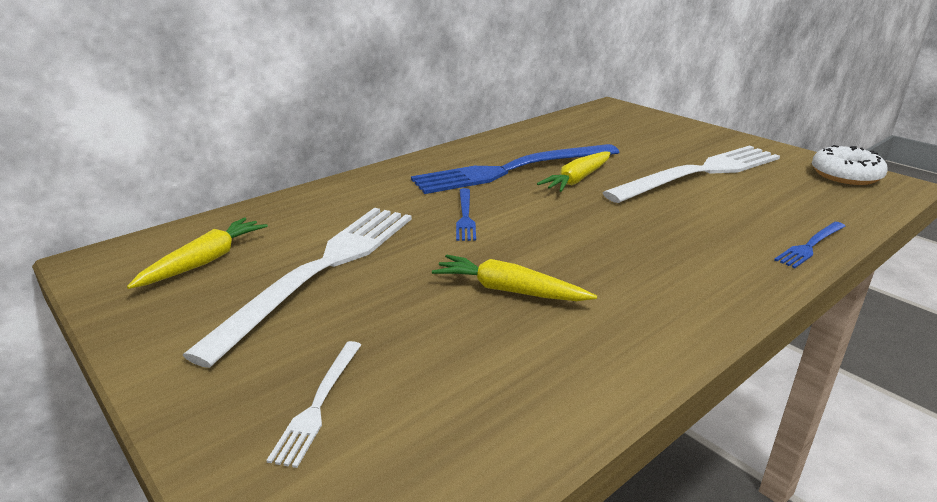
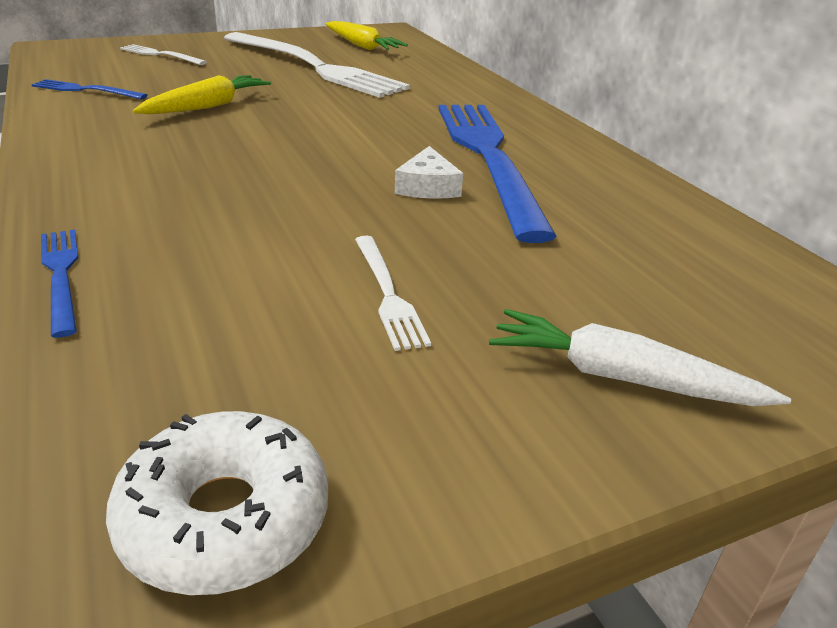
camera: 105 degrees right, 5 degrees up
blue fork [456,188,476,241] -> blue fork moved to [31,79,147,99]
yellow carrot [537,152,610,192] -> white cheese [395,146,463,199]
white fork [603,145,780,203] -> white fork [355,236,431,351], size x0.43
none -> white carrot [489,309,791,406]

